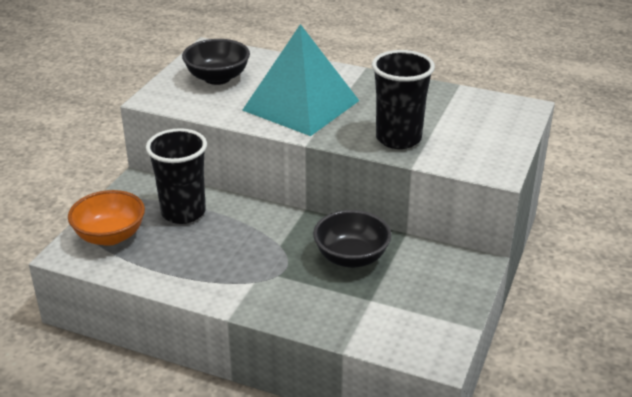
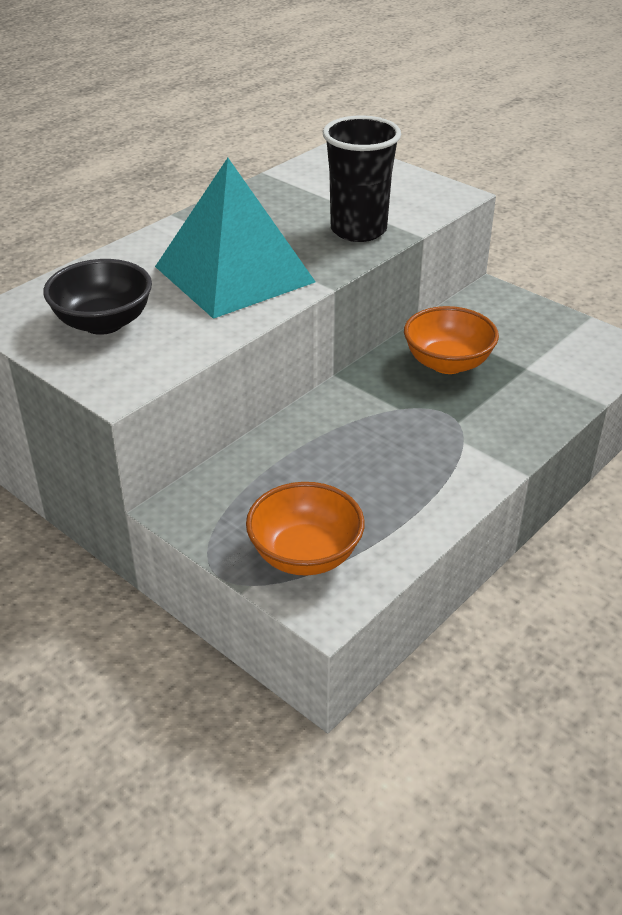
camera: 70 degrees left, 5 degrees up
black cup [146,128,207,224] -> none
black bowl [313,210,392,268] -> orange bowl [404,306,499,374]

